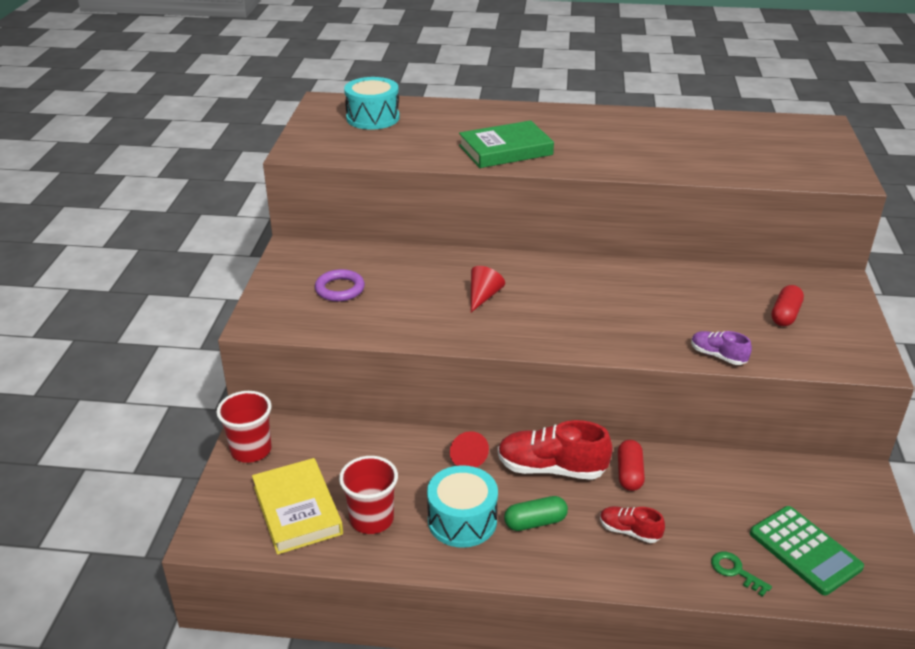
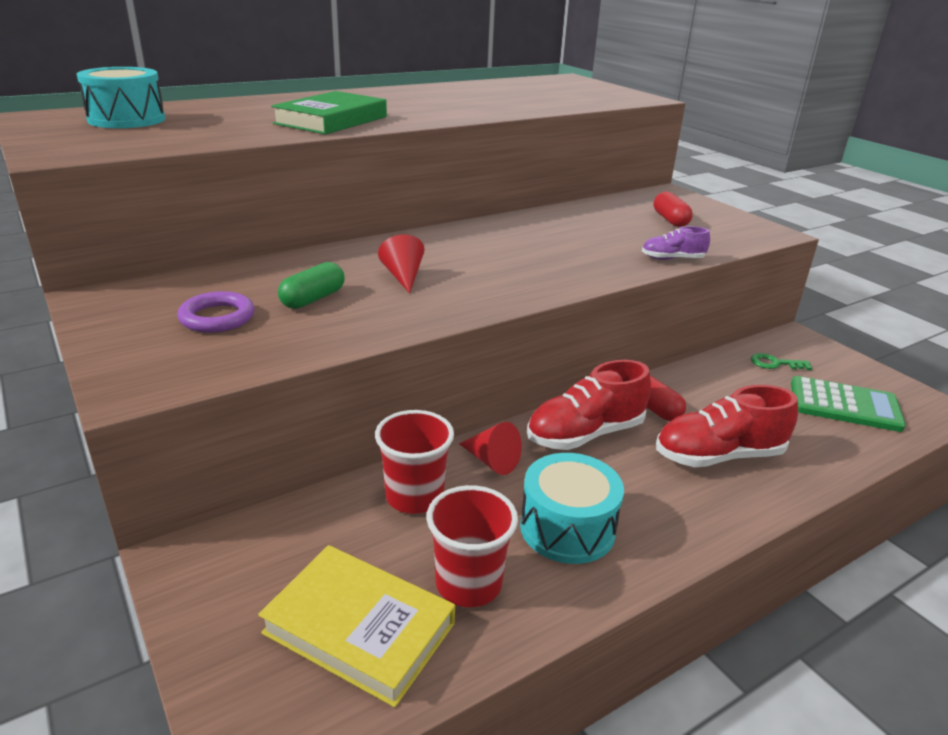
camera: 40 degrees left, 5 degrees down
red cup [216,391,271,463] -> red cup moved to [375,410,454,514]
green capsule [504,496,568,531] -> green capsule moved to [278,262,345,309]
red shoe [600,506,665,543] -> red shoe [656,385,798,467], size x1.84
green key [711,552,772,597] -> green key moved to [751,353,812,370]

